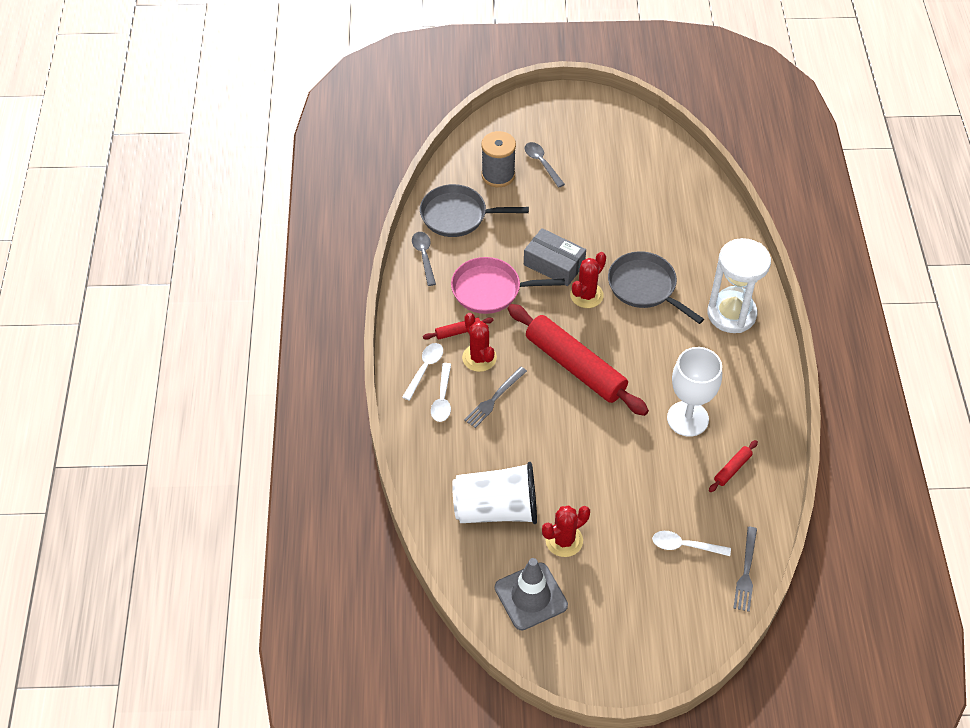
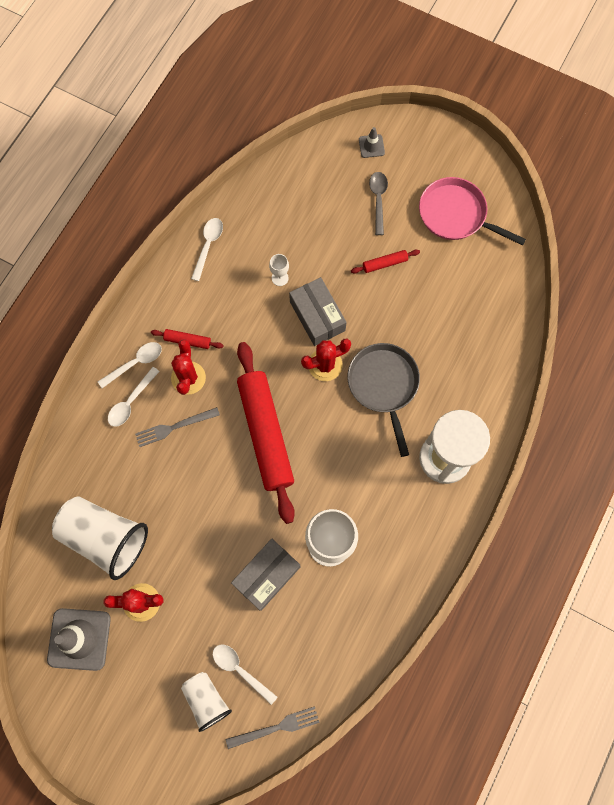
camera: 30 degrees right, 20 degrees up
grey spoon [412,232,436,286] -> white spoon [191,218,223,281]
grey pan [420,184,529,237] -> none
pink pan [451,257,565,314] -> pink pan moved to [419,177,526,246]
grey spool [481,131,516,187] -> none
red rolling pin [709,440,758,492] -> red rolling pin moved to [351,250,420,273]
grey fork [733,527,757,612] -> grey fork turned 150 degrees counterclockwise [226,706,320,749]
none -> white cup [181,672,232,732]
none -> grey box [231,539,301,611]
none -> white goblet [269,254,289,286]
none -> grey traffic cone [359,127,385,158]

